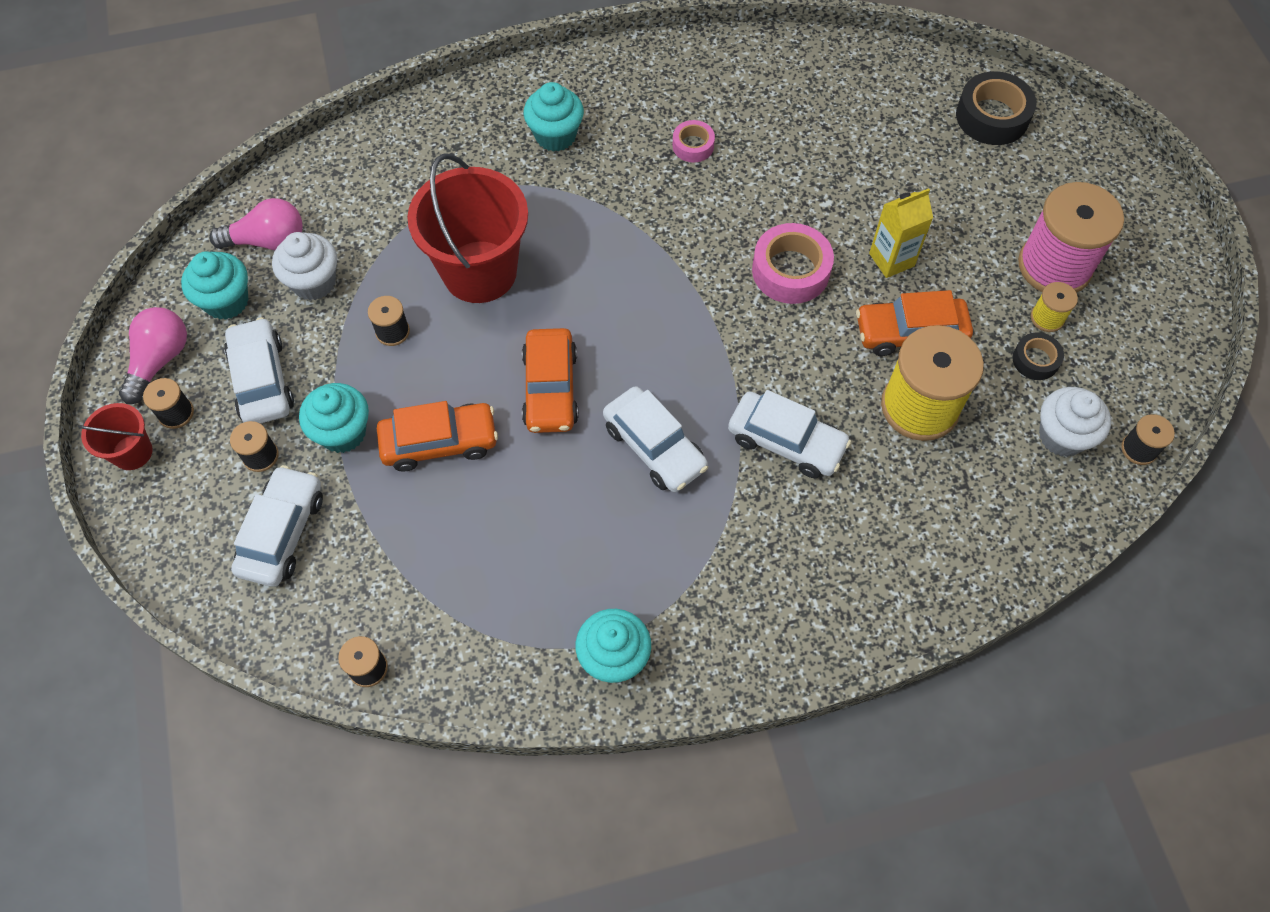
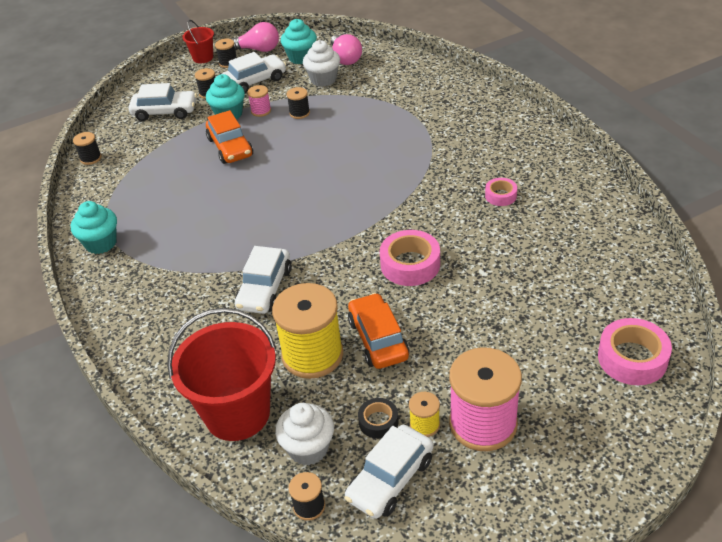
camera: 80 degrees right, 20 degrees down
red bucket [407,153,528,303] -> red bucket moved to [167,308,276,441]
orange car [522,328,578,433] -> none
turquoise cupcake [523,82,584,152] -> none
white car [603,386,708,492] -> white car moved to [345,425,433,519]
yellow carton [869,188,933,278] -> none
black tape [956,71,1036,145] -> pink tape [598,318,672,385]
none -> pink spool [247,85,271,117]

